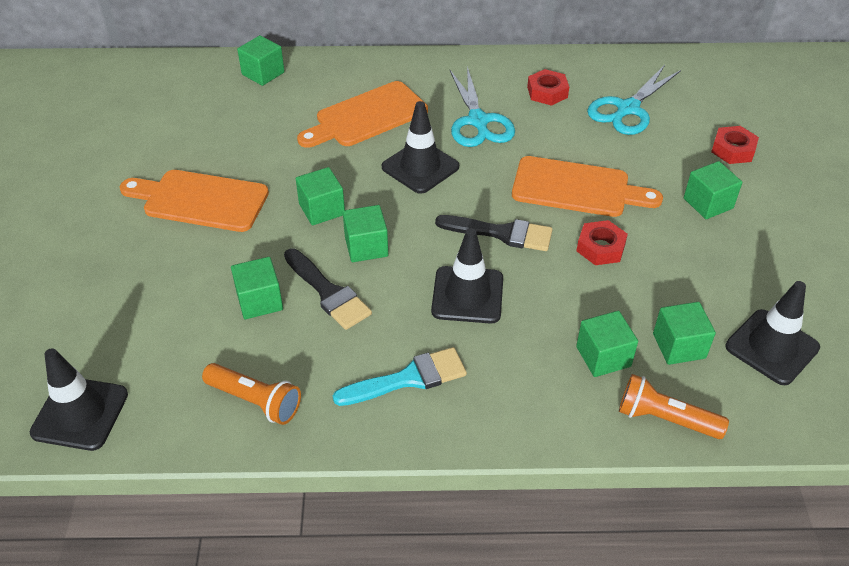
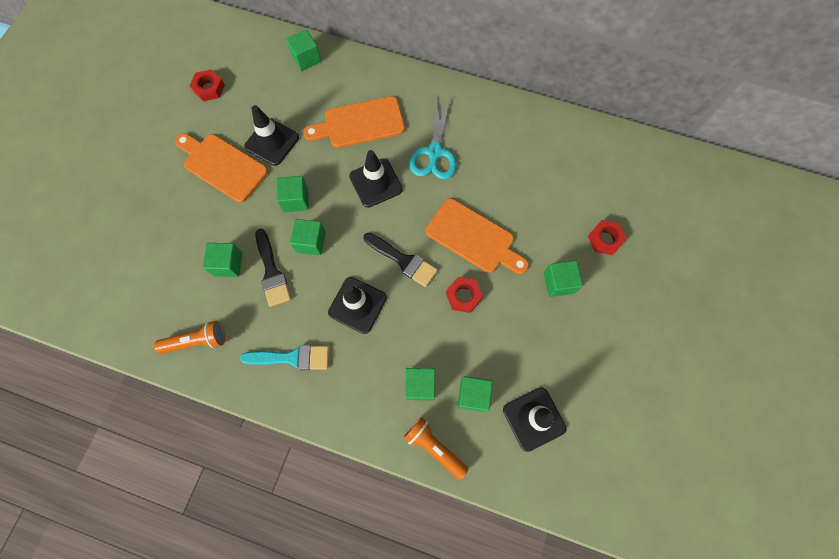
camera: 20 degrees right, 25 degrees up
black traffic cone [30,348,128,451] -> black traffic cone moved to [244,105,299,166]
orange flashlight [202,363,301,425] -> orange flashlight turned 60 degrees counterclockwise [154,321,225,354]
red nut [527,69,569,106] -> red nut moved to [189,69,225,102]
turquoise scissors [587,65,681,135] -> none

